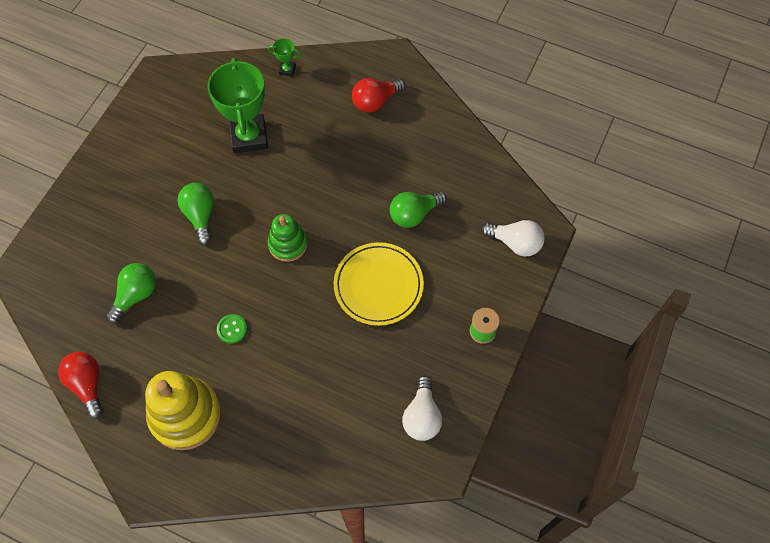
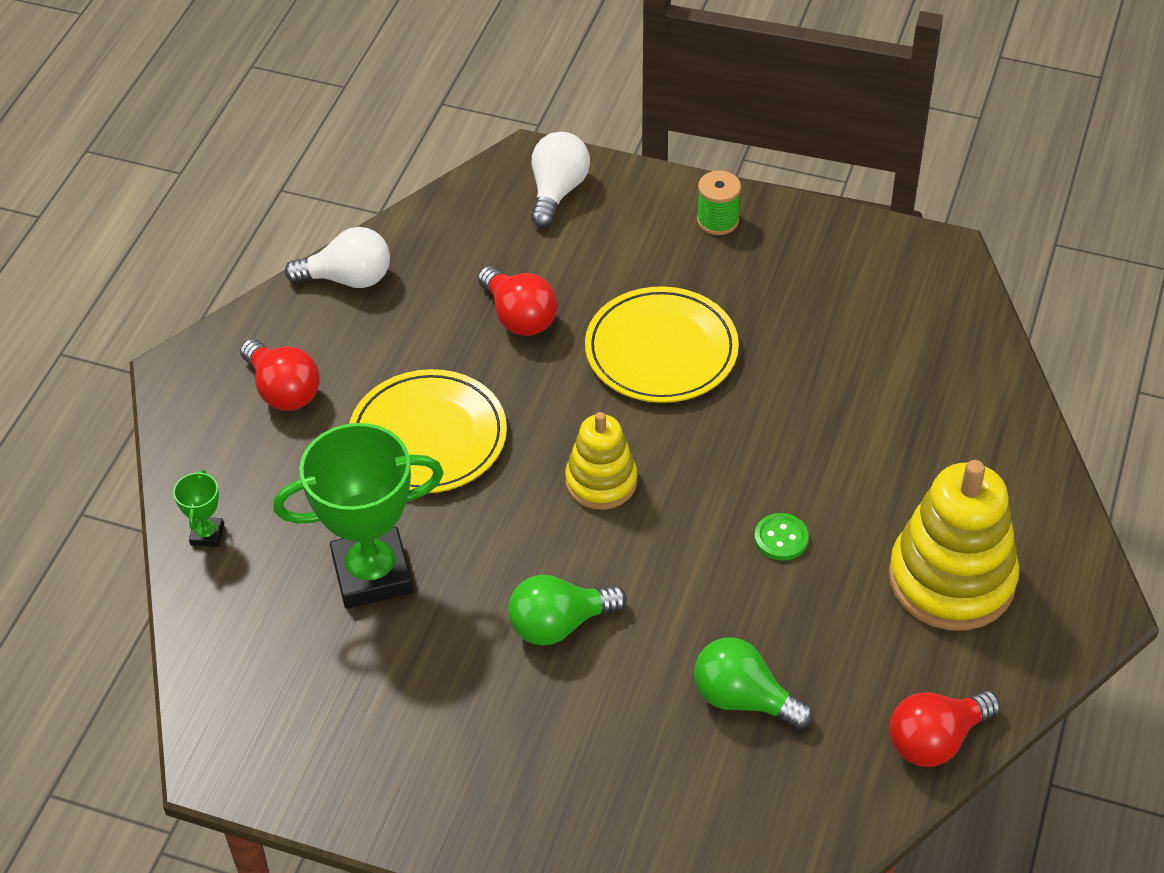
camera: 95 degrees left, 15 degrees down
green stacking toy [268,214,308,262] -> yellow stacking toy [565,412,637,510]
green light bulb [390,191,447,228] -> red light bulb [478,266,557,336]
white light bulb [402,375,442,441] -> white light bulb moved to [285,227,390,288]
none -> yellow plate [349,369,507,493]

